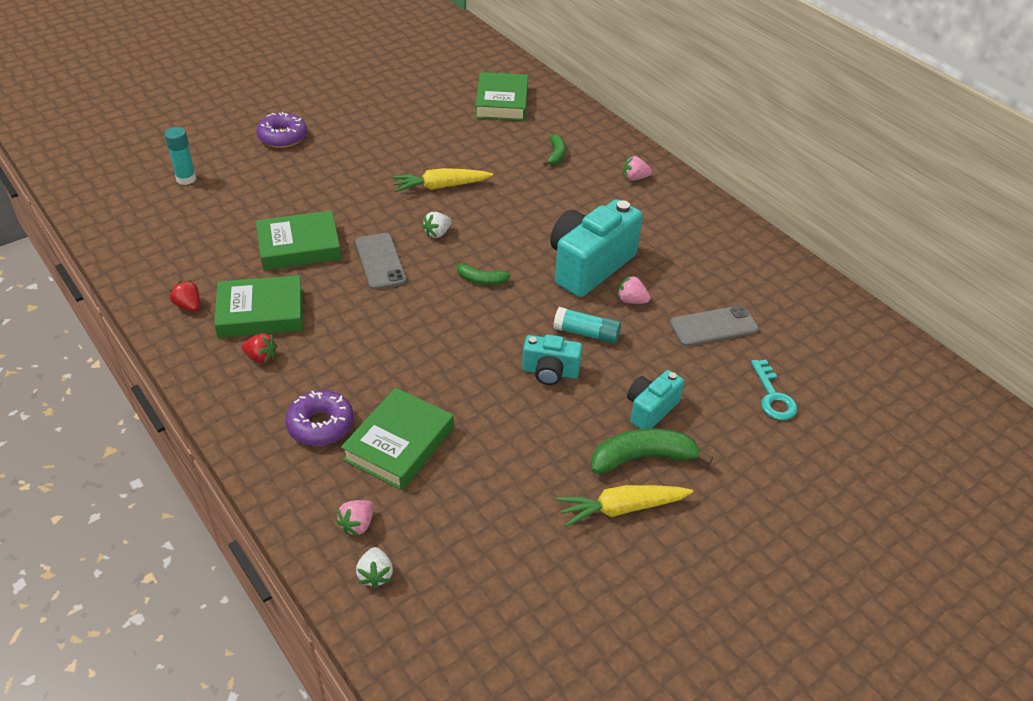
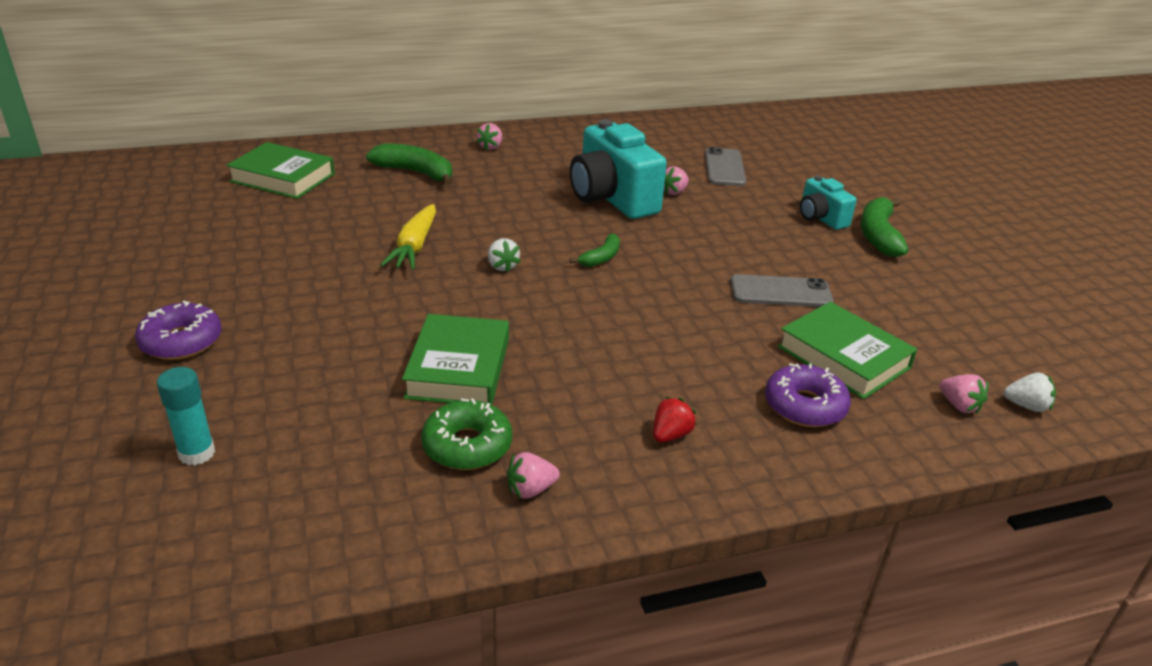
camera: 70 degrees left, 10 degrees down
red strawberry [169,280,200,312] -> pink strawberry [507,452,560,498]
green book [214,275,303,338] -> none
grey phone [355,233,407,290] -> grey phone moved to [730,274,834,307]
turquoise camera [522,335,582,385] -> none
green banana [543,134,566,166] -> green banana [366,144,453,185], size x1.73
turquoise glue stick [553,307,621,344] -> none
yellow carrot [556,485,693,527] -> none
turquoise key [751,360,798,420] -> none
none -> green donut [421,399,512,470]

